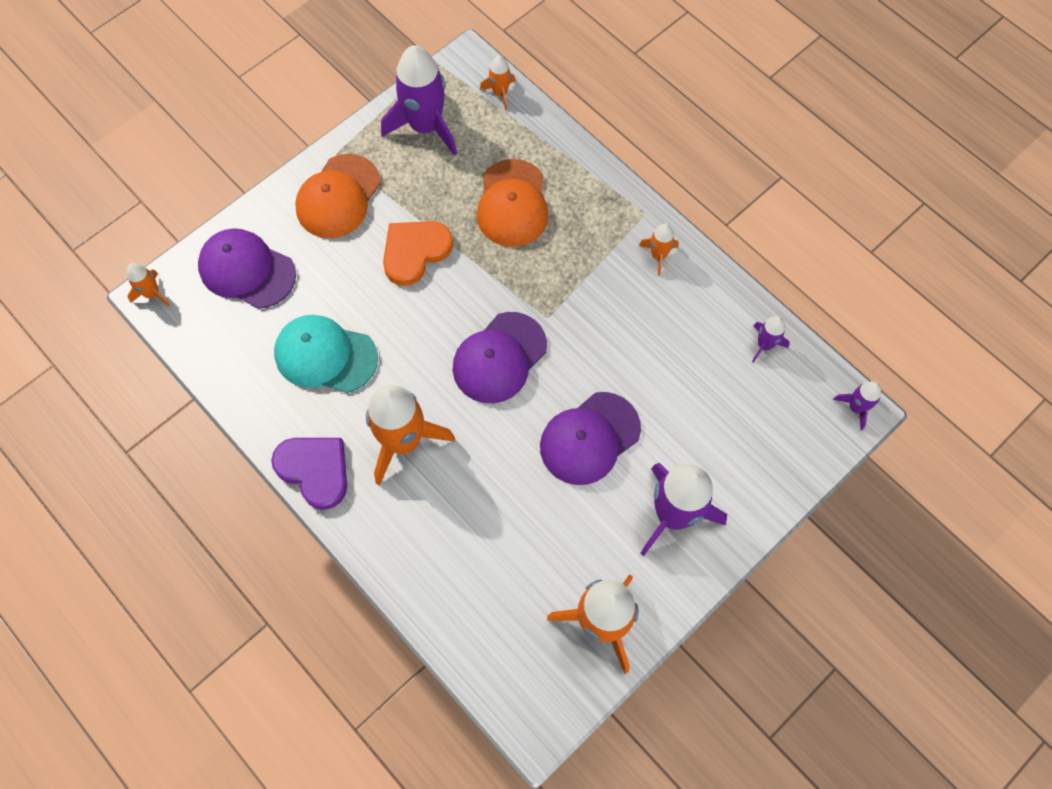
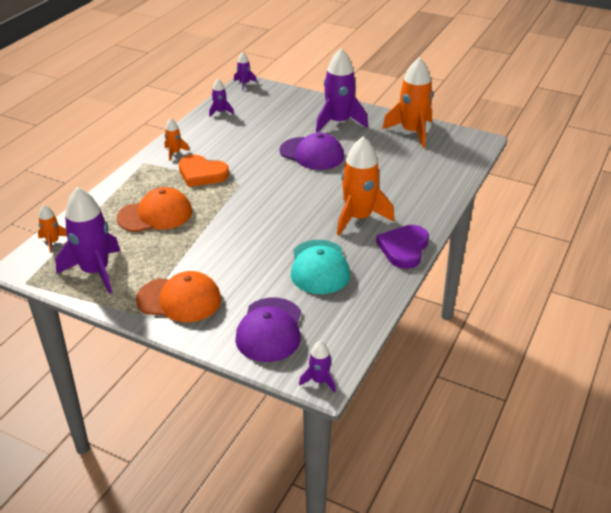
camera: 110 degrees left, 30 degrees down
orange rocket [127,263,170,306] -> purple rocket [299,341,336,393]
orange heart [383,221,453,286] -> orange heart moved to [179,154,229,187]
purple cap [453,312,547,403] -> none

